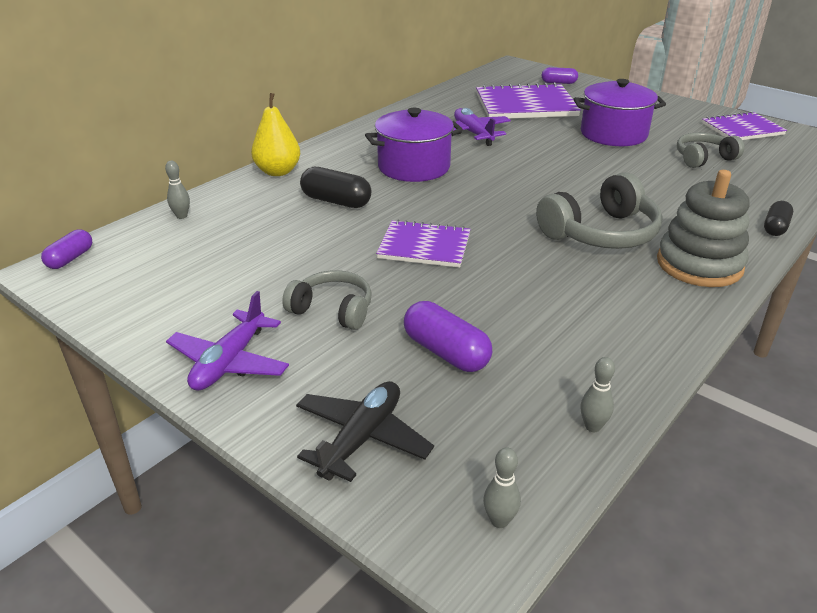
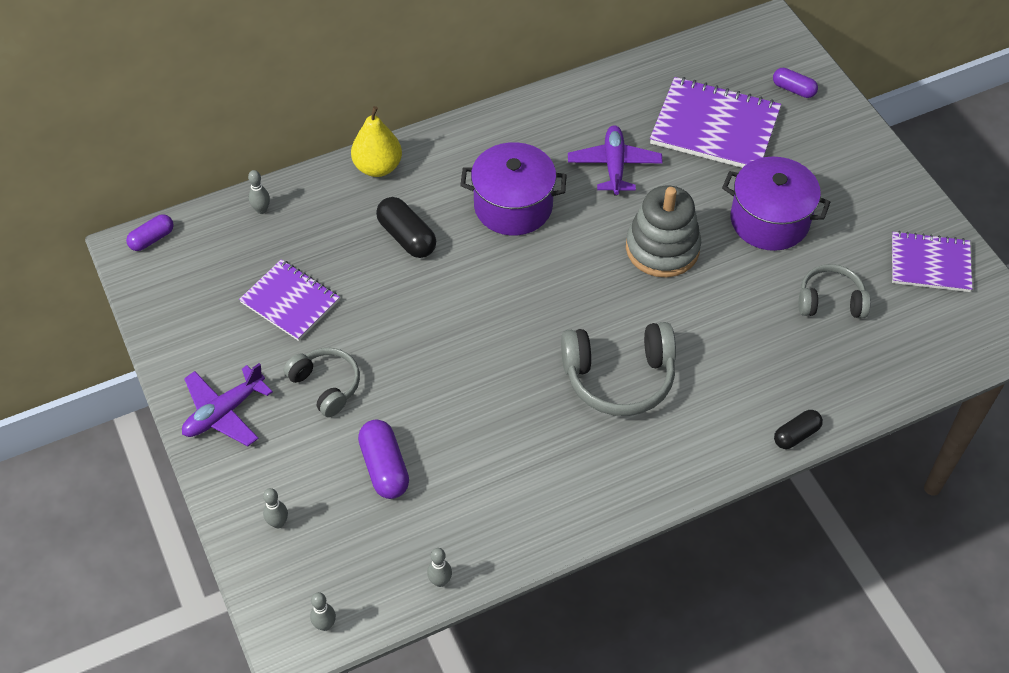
camera: 25 degrees right, 20 degrees up
black plane [296,381,434,482] -> grey bowling pin [263,488,288,528]
purple notebook [376,220,471,268] -> purple notebook moved to [239,259,340,341]
grey stacking toy [657,170,750,287] -> grey stacking toy moved to [626,186,701,277]

